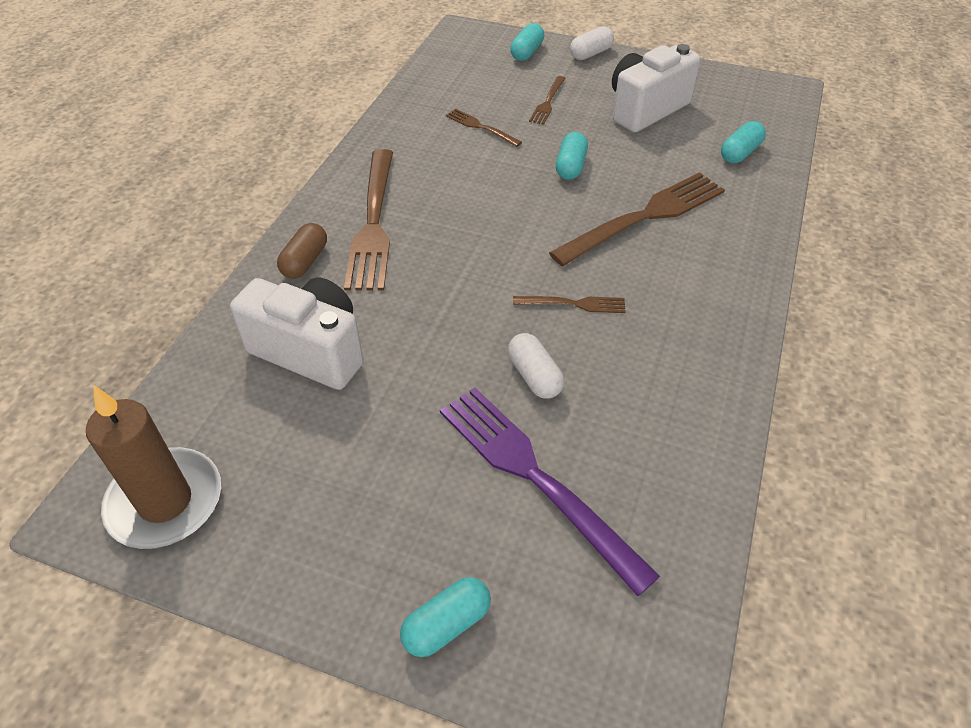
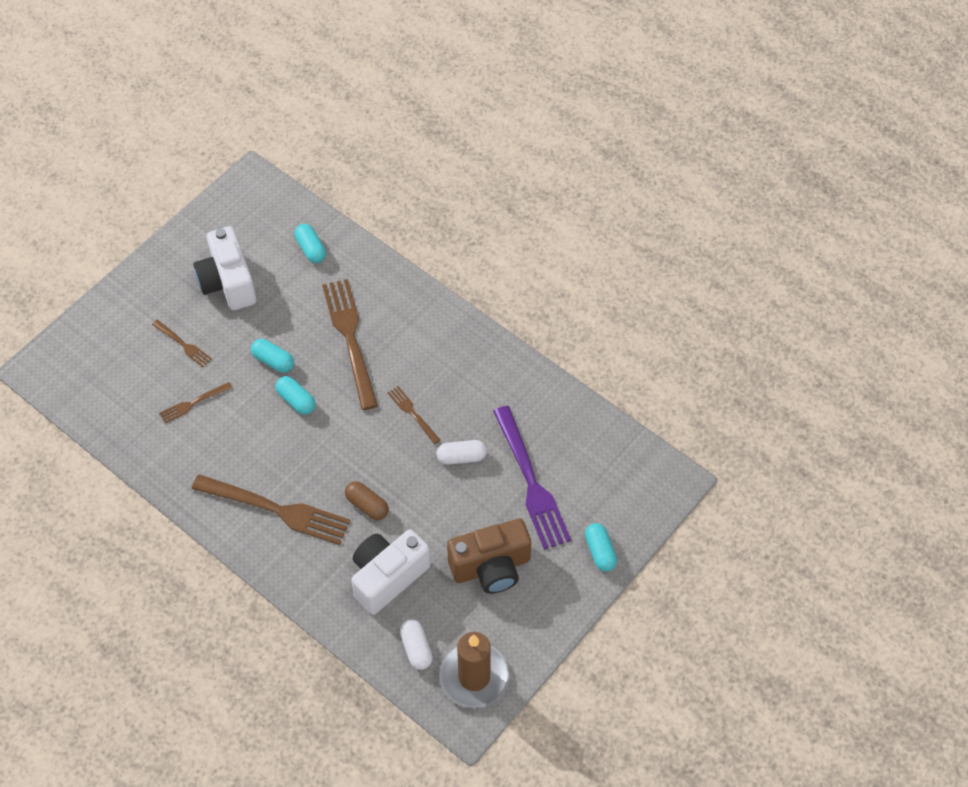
camera: 70 degrees left, 10 degrees up
brown capsule [277,223,327,279] -> brown capsule moved to [345,481,389,520]
purple fork [440,387,660,596] -> purple fork turned 90 degrees counterclockwise [493,406,571,550]
turquoise capsule [510,23,544,61] -> turquoise capsule moved to [275,376,316,415]
brown fork [513,296,626,313] -> brown fork turned 60 degrees counterclockwise [388,386,440,444]
white capsule [570,26,614,60] -> white capsule moved to [400,619,433,670]
none -> brown camera [447,519,531,594]

